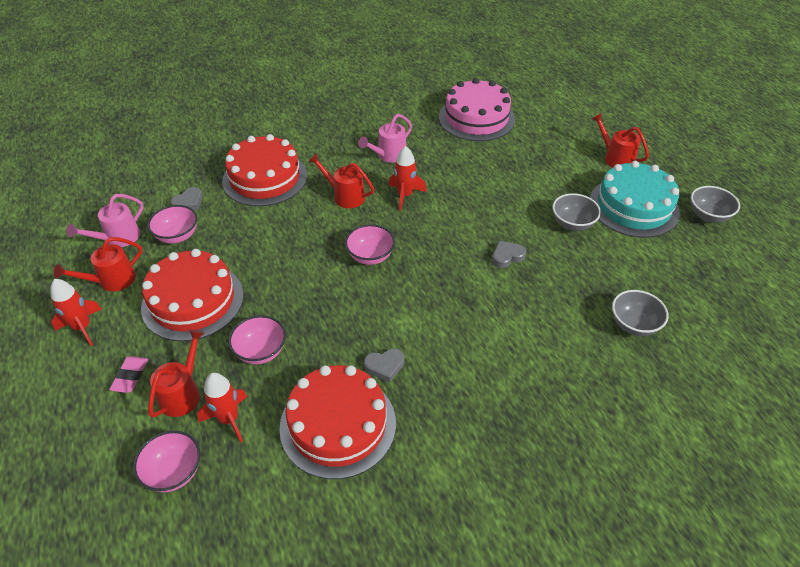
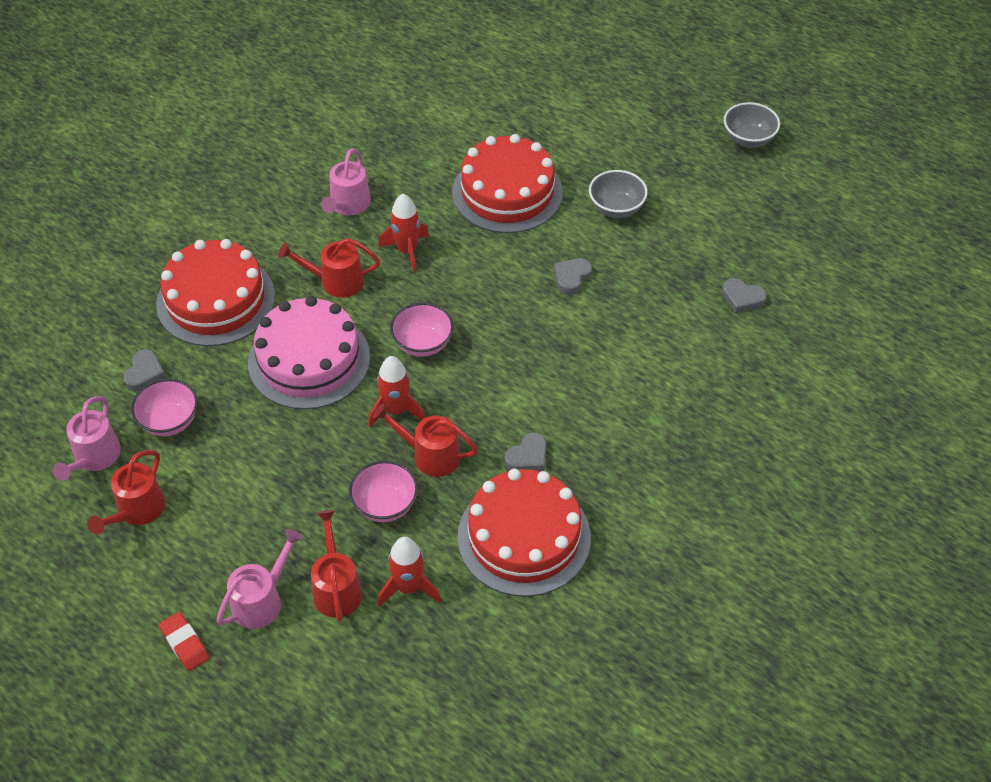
camera: 30 degrees left, 5 degrees up
red rocket [51,279,102,346] -> red rocket moved to [368,356,425,427]
pink eraser [109,356,148,393] -> pink watering can [216,529,303,629]
pink bowl [133,431,200,492] -> none
red cake [141,249,244,341] -> red cake moved to [452,134,563,233]
pink cake [439,78,515,141] -> pink cake moved to [248,296,370,409]
turquoise cake [590,161,680,238] -> none
red watering can [592,113,649,168] -> red watering can moved to [372,404,478,477]
grey bowl [612,290,669,336] -> grey heart [722,278,767,314]
none -> red eraser [159,612,210,671]

